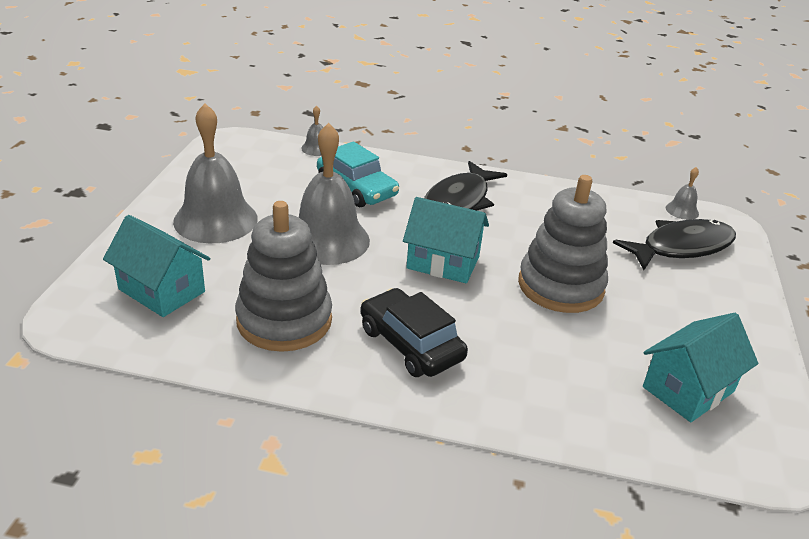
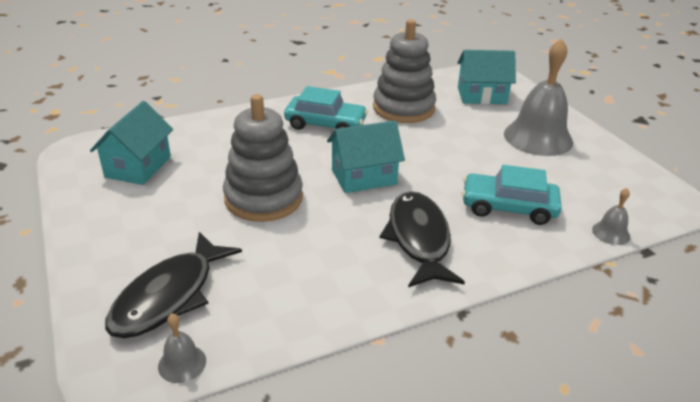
camera: 145 degrees right, 0 degrees up
grey bell [298,123,370,265] -> none
black car [360,288,468,377] -> turquoise car [284,86,368,130]

